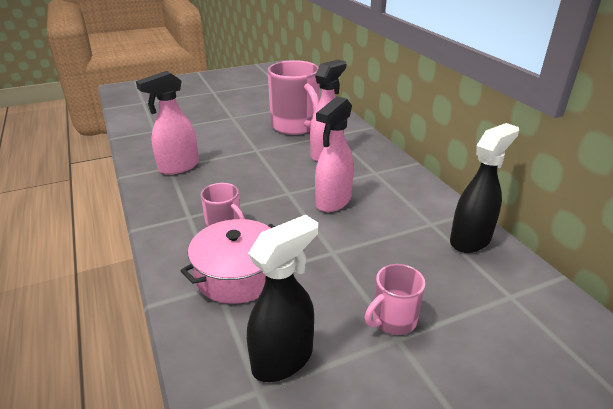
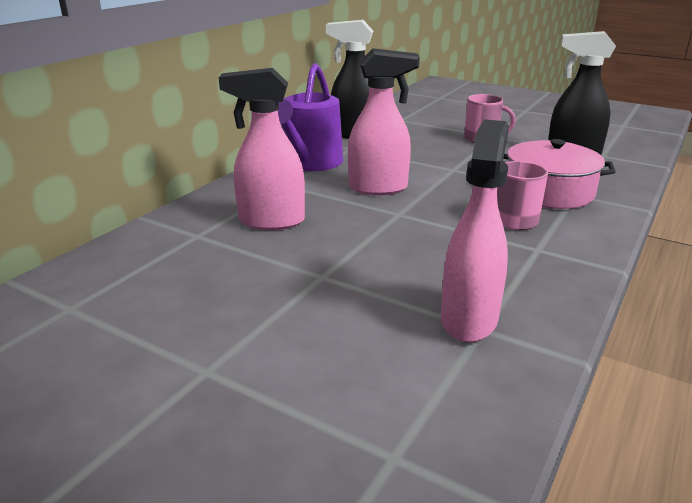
camera: 125 degrees left, 5 degrees down
pink spray bottle [136,71,199,175] -> pink spray bottle turned 90 degrees counterclockwise [441,119,509,343]
pink mug [268,60,319,135] -> none
none -> purple watering can [278,63,343,171]

